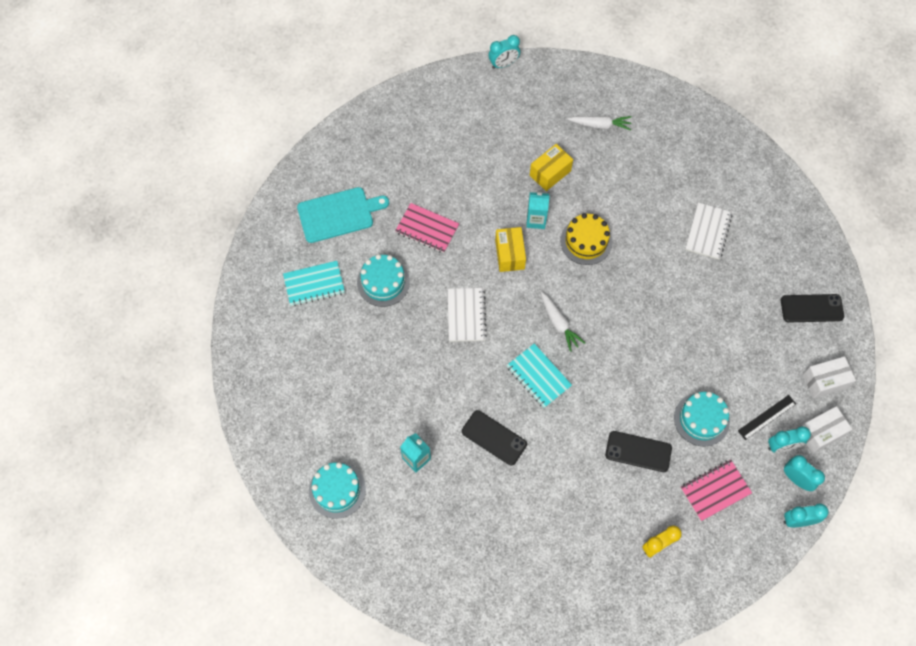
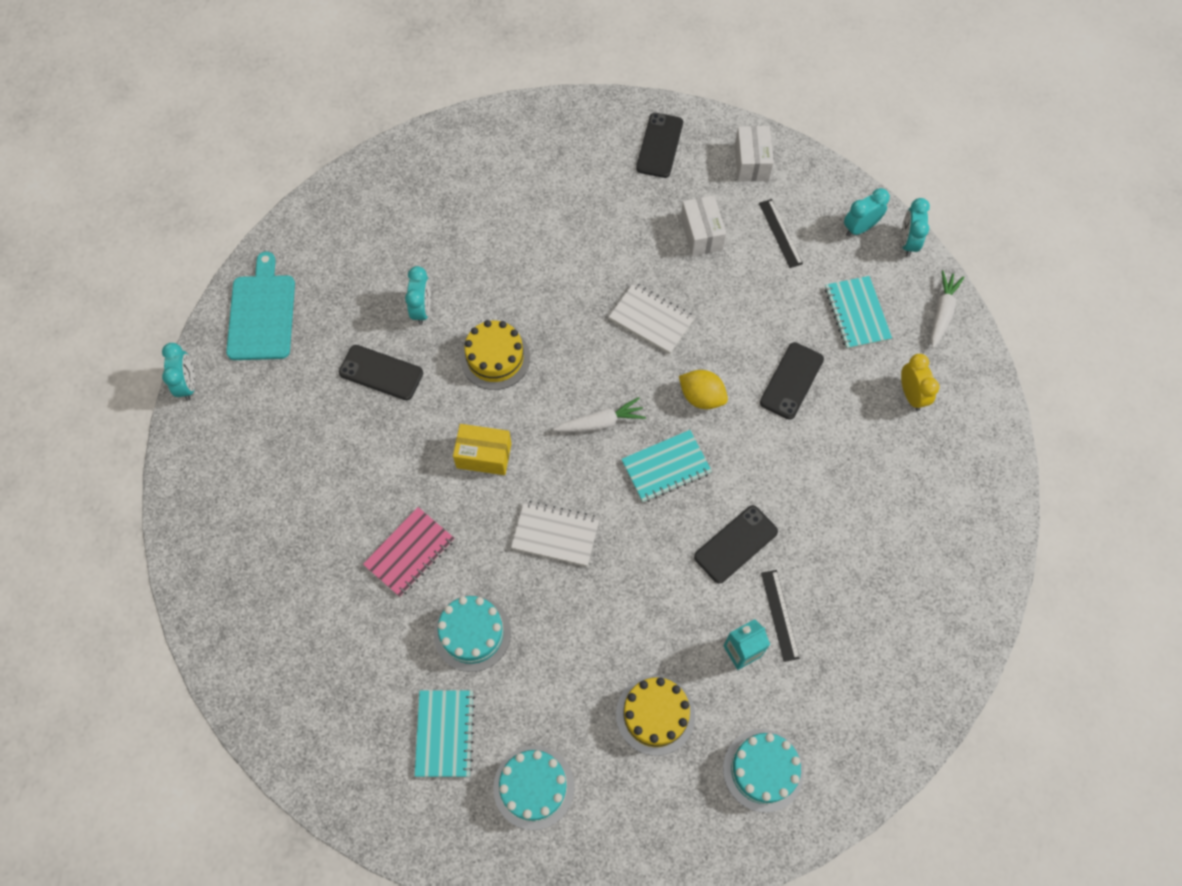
camera: 75 degrees left, 0 degrees up
turquoise cutting board [297,187,389,243] -> turquoise cutting board moved to [226,251,295,360]
turquoise carton [526,192,550,229] -> none
yellow box [530,144,573,191] -> black phone [339,345,423,400]
white carrot [567,116,632,131] -> white carrot moved to [931,270,964,348]
turquoise cake [674,392,730,446] -> turquoise cake moved to [493,746,575,830]
pink notebook [681,460,752,521] -> turquoise notebook [825,276,892,349]
white notebook [685,202,733,260] -> white notebook moved to [609,283,695,354]
turquoise clock [768,426,811,453] -> turquoise clock moved to [405,266,431,325]
white box [801,406,852,453] -> white box moved to [681,195,726,256]
none -> yellow cake [616,675,695,756]
none -> yellow lemon [679,370,728,409]
none -> black ruler [761,570,800,662]

